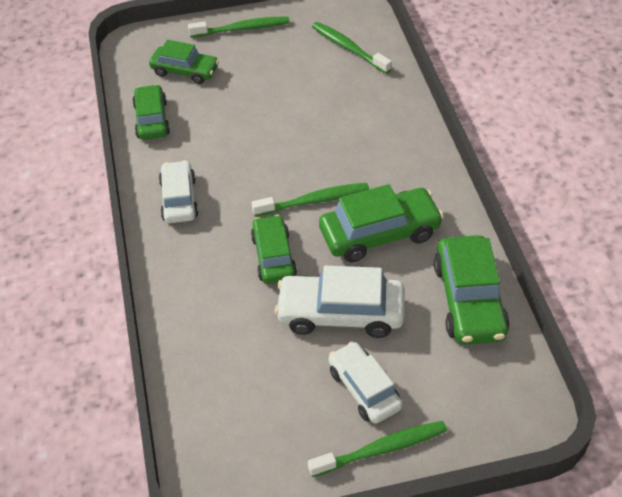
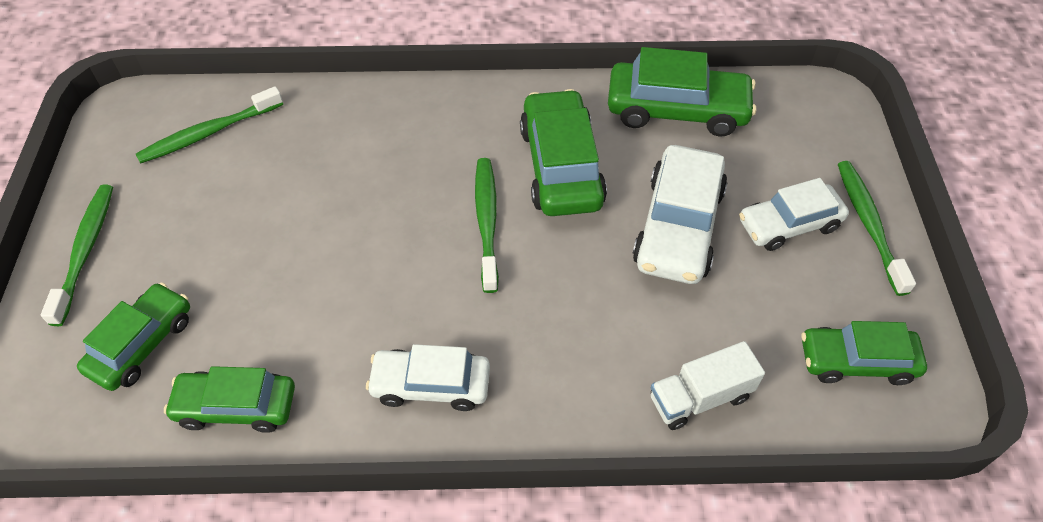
camera: 80 degrees left, 5 degrees up
green car [251,215,297,284] -> green car moved to [801,321,927,385]
none -> white truck [651,341,765,430]

